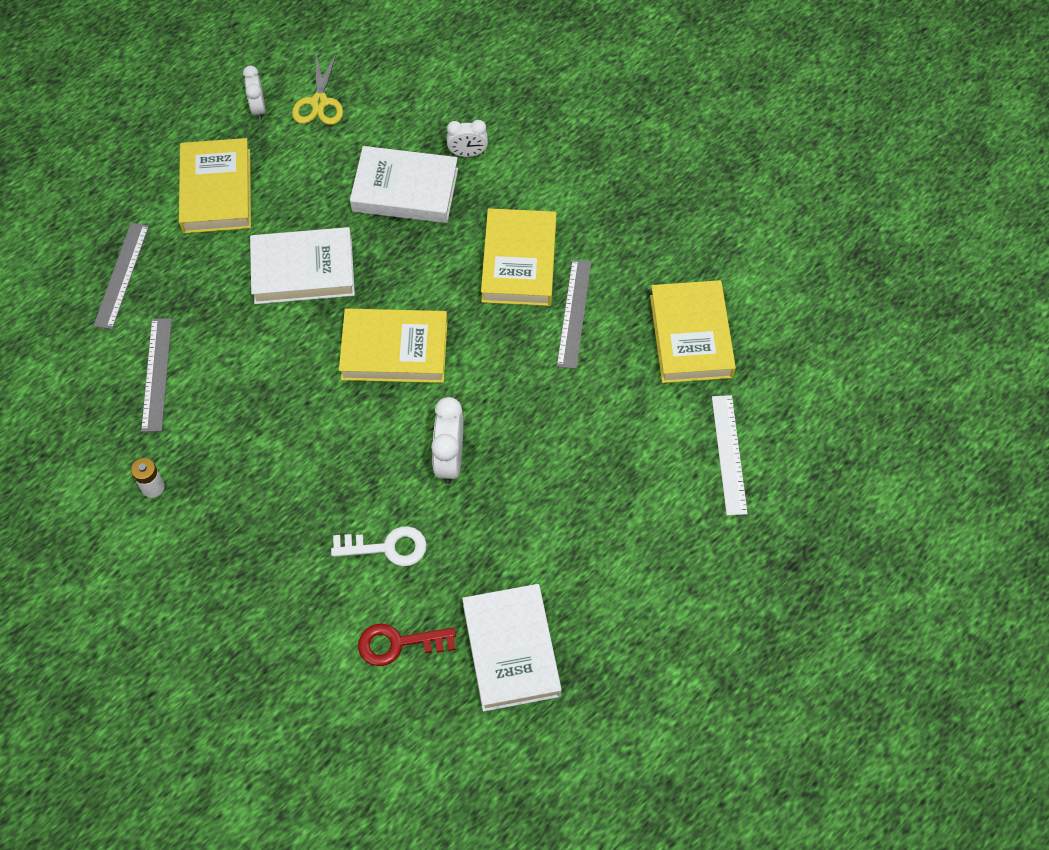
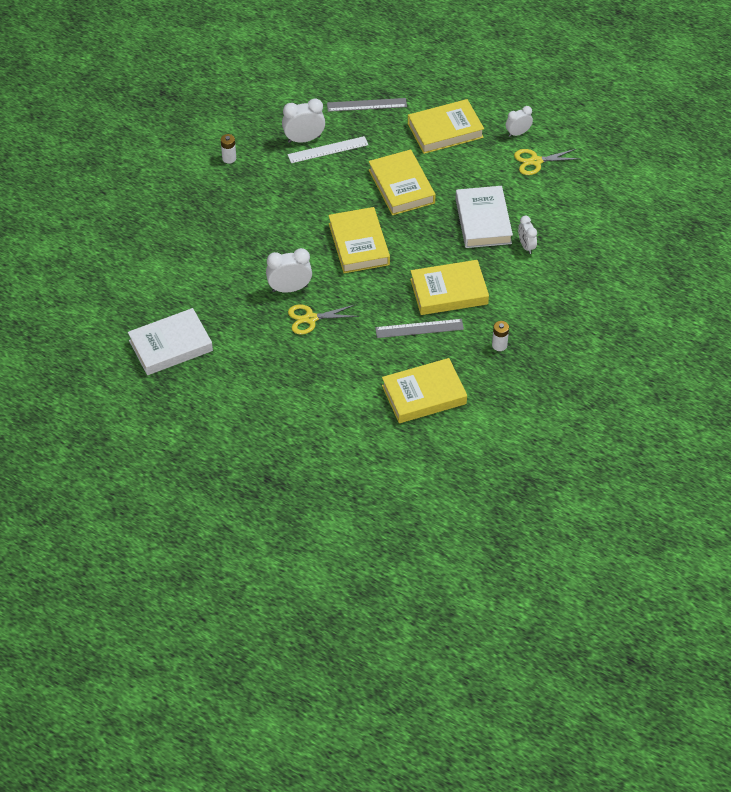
camera: 75 degrees right, 10 degrees down
grey ruler [141,318,172,432] -> white clock [282,98,325,143]
white book [250,227,355,304] -> yellow book [369,149,436,215]
white key [331,526,427,566] -> none
red key [358,623,456,666] -> none
white ruler [712,395,748,515] -> white ruler moved to [288,136,368,163]
none -> yellow scissors [288,304,359,335]
none -> white battery [492,321,509,351]

